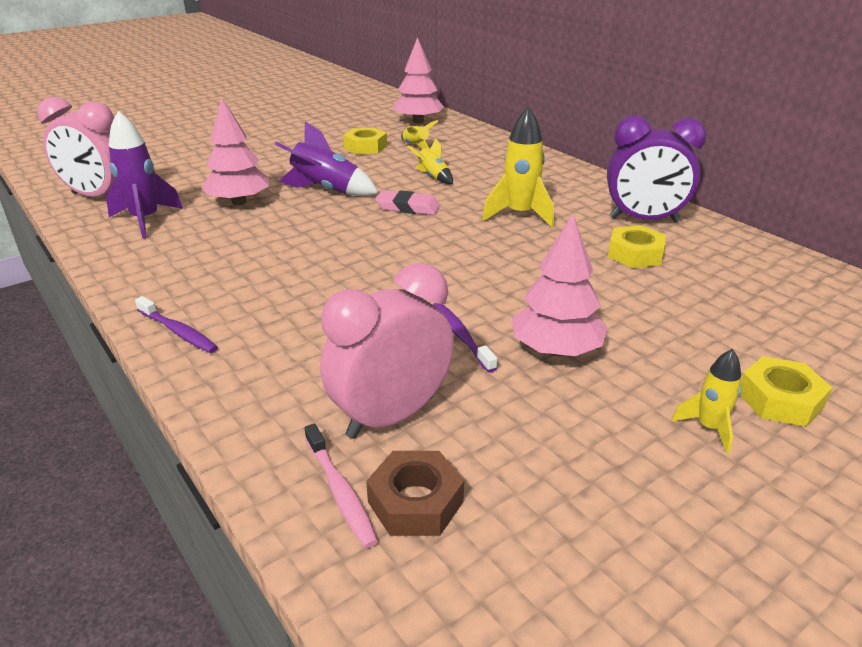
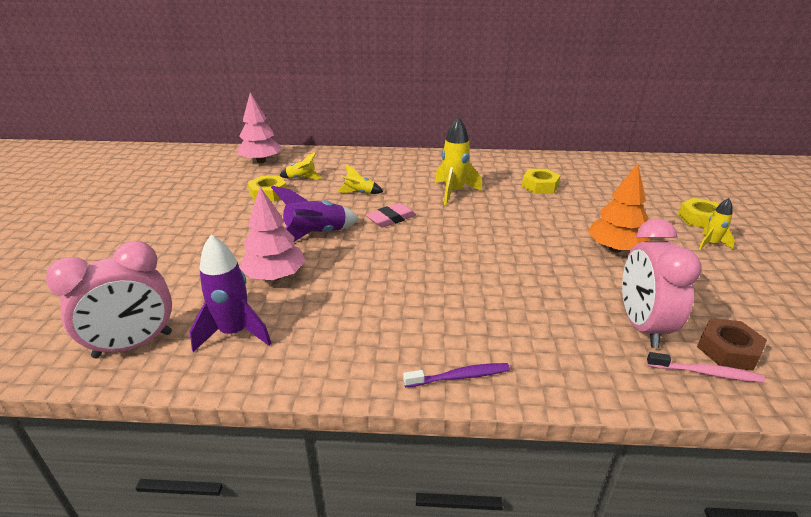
camera: 50 degrees left, 0 degrees up
purple toothbrush [433,303,497,373] -> none
pink tree [512,214,608,356] -> orange tree [588,164,650,253]
purple clock [607,116,706,222] -> none

